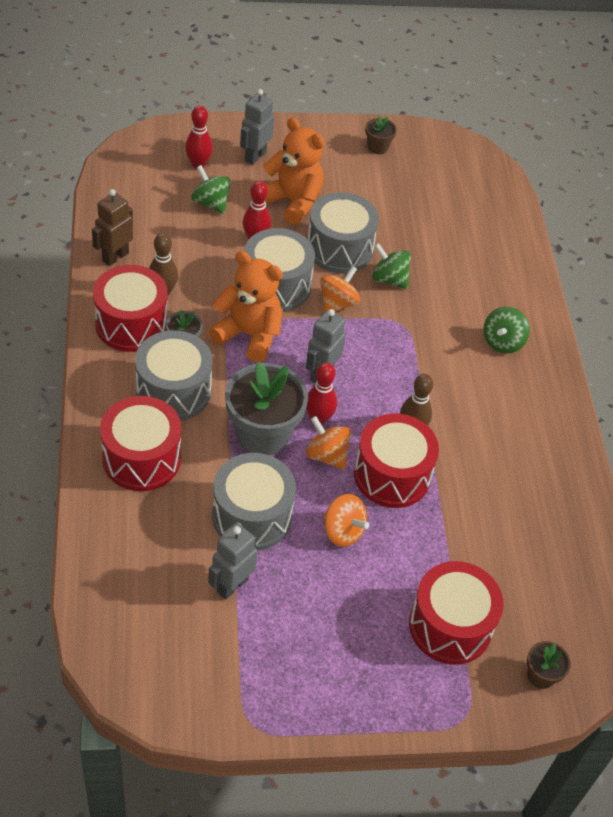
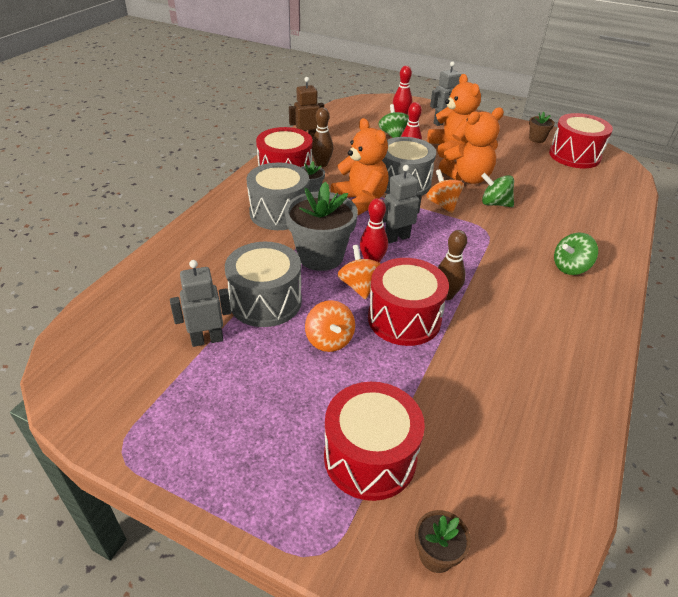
camera: 35 degrees right, 10 degrees down
red drum [100,396,181,491] -> red drum moved to [549,113,613,168]
grey drum [307,192,379,273] -> orange teddy bear [439,107,504,184]
orange spinning top [320,266,360,313] -> orange spinning top turned 90 degrees counterclockwise [426,169,464,213]
green spinning top [372,243,411,289] -> green spinning top turned 45 degrees counterclockwise [481,173,514,207]

